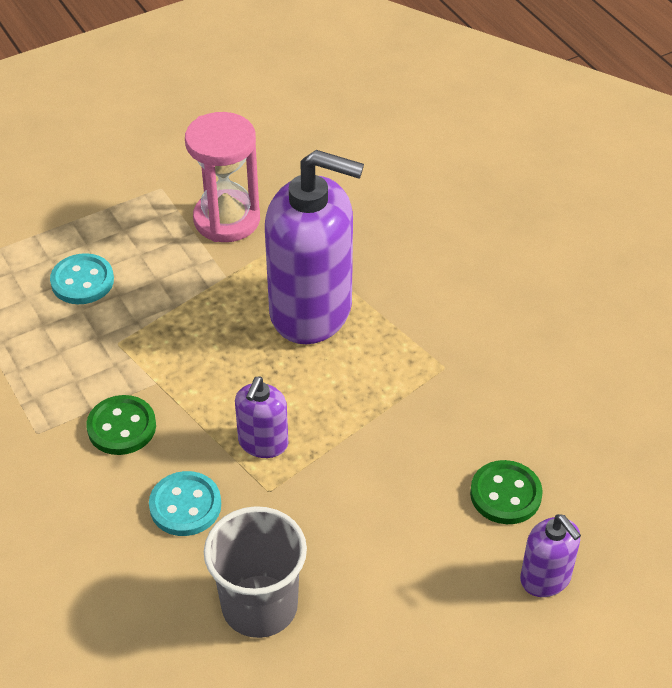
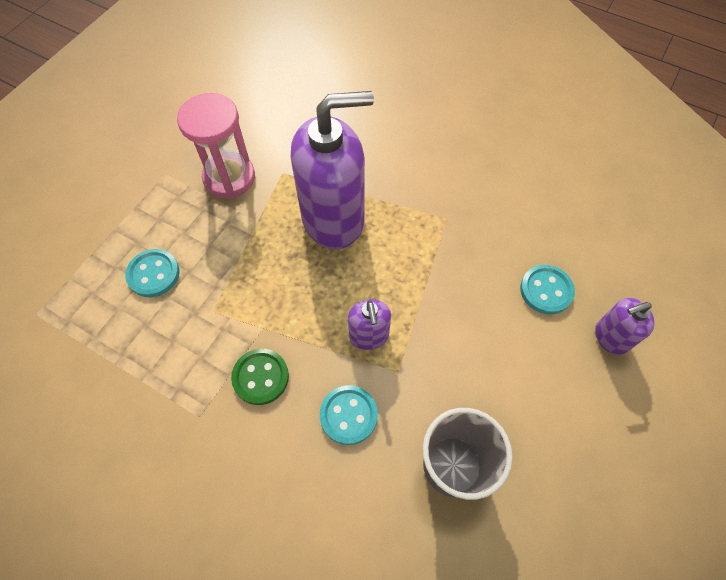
camera: 30 degrees left, 15 degrees up
green button [470,460,543,524] -> turquoise button [520,265,575,314]
purple soap dispenser [520,514,581,597] -> purple soap dispenser turned 135 degrees clockwise [595,298,654,355]

